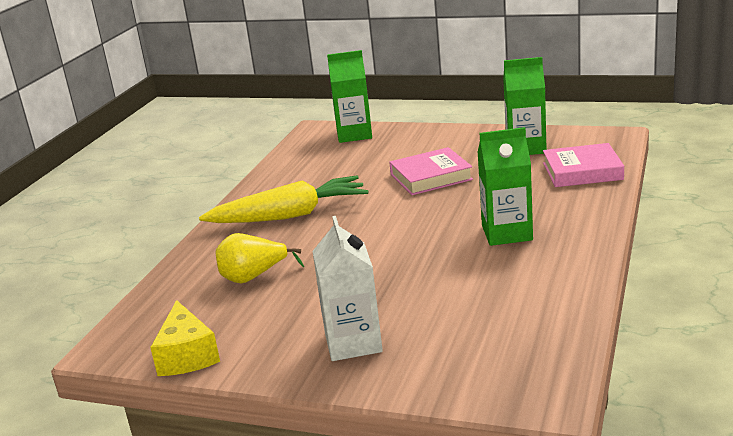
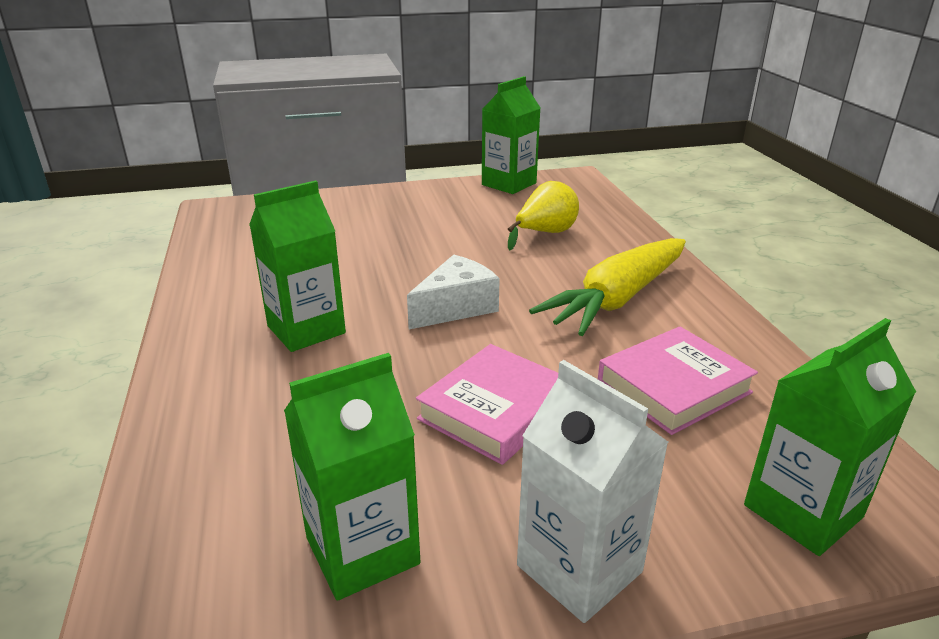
camera: 145 degrees right, 5 degrees up
yellow cheese [150,300,220,376] -> green carton [482,76,540,194]
white carton [312,216,383,361] -> white carton moved to [517,360,669,623]
pink book [543,143,624,187] -> pink book moved to [598,326,758,435]
none -> white cheese [407,255,500,329]

